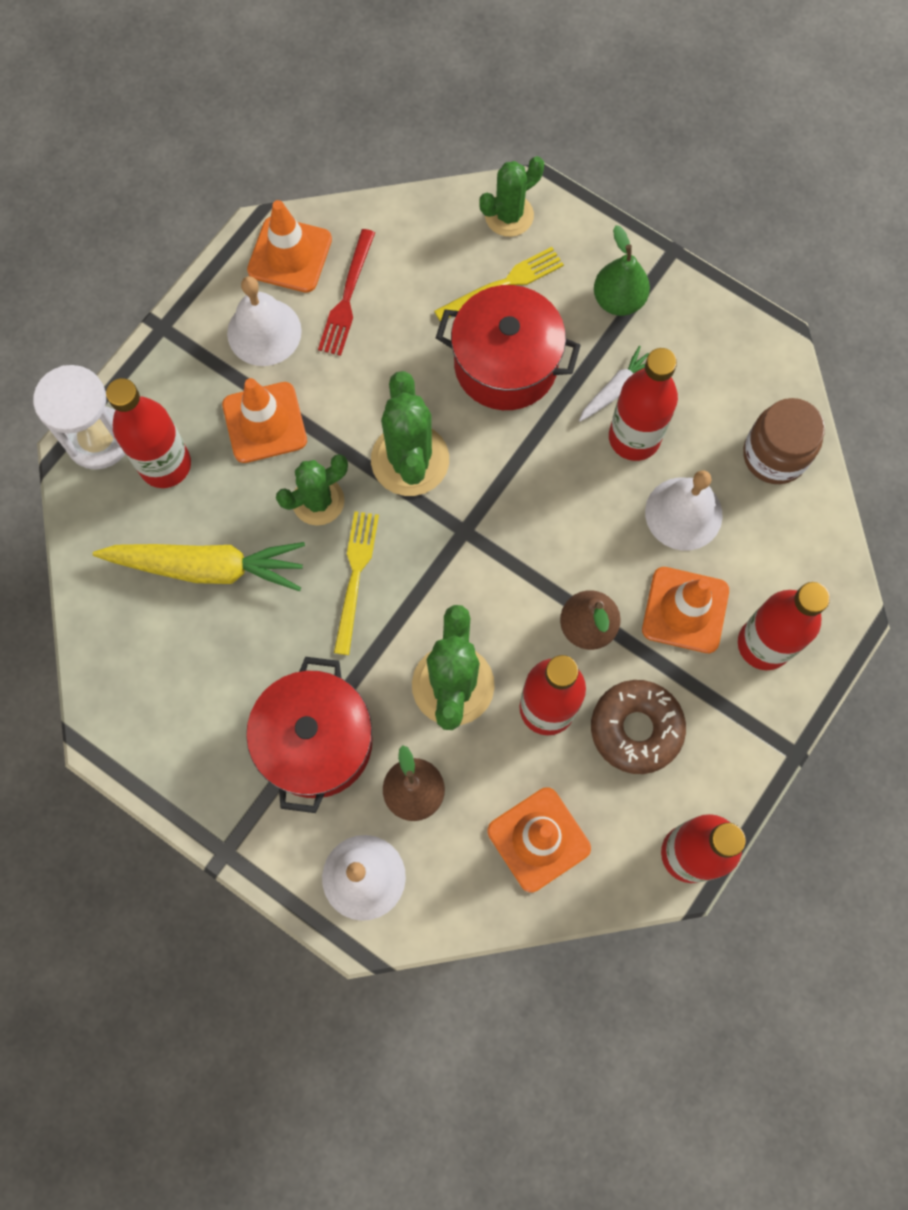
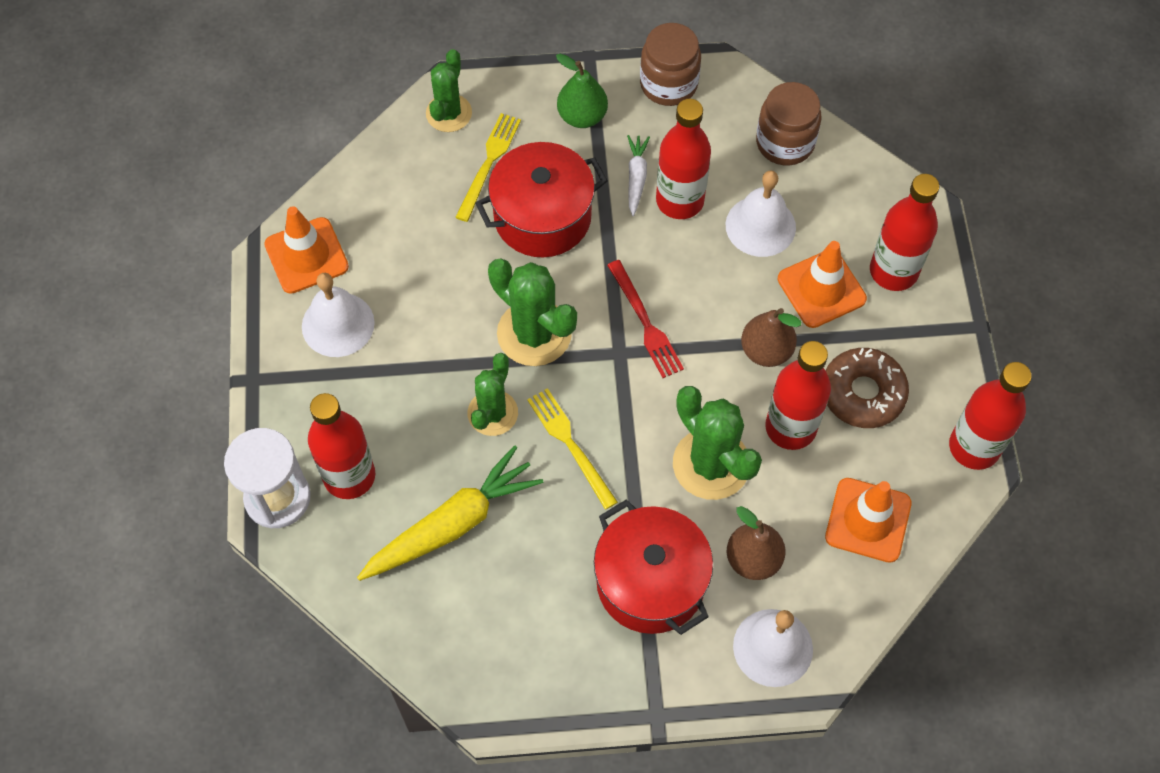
camera: 40 degrees left, 10 degrees down
orange traffic cone [222,378,307,463] -> none
red fork [318,229,375,356] -> red fork moved to [607,260,684,378]
none -> brown jar [640,23,701,106]

